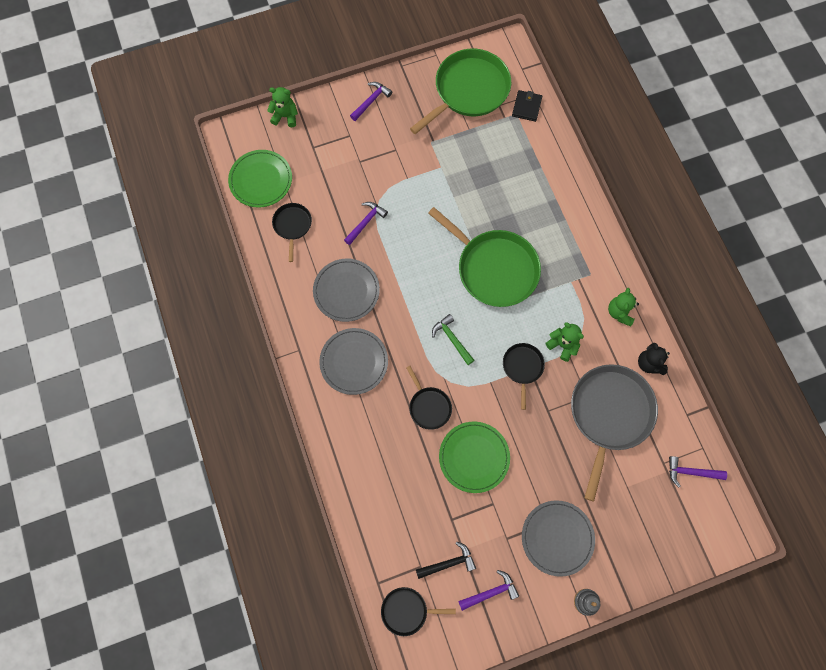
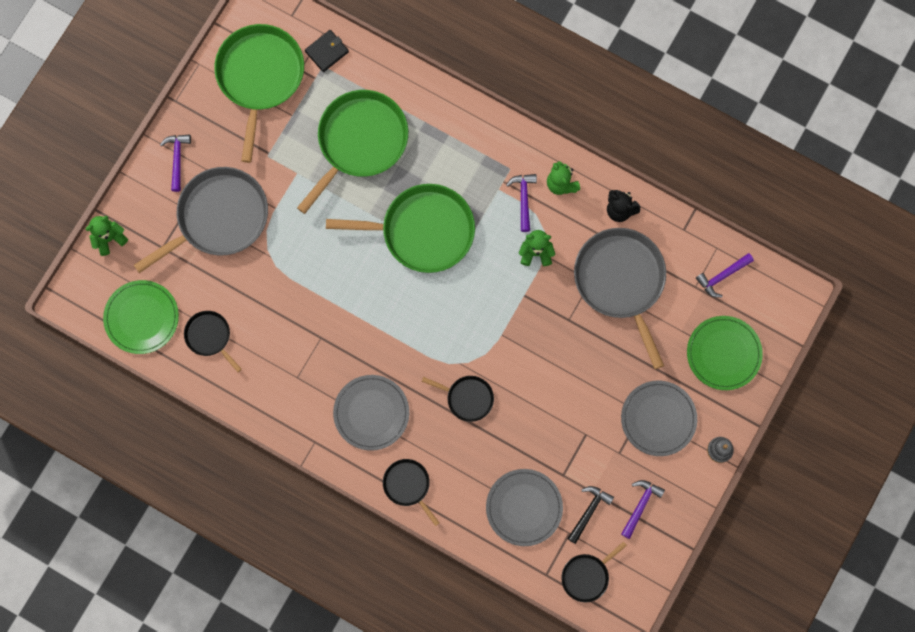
camera: 40 degrees left, 5 degrees up
grey plate [313,259,380,322] -> grey plate moved to [486,469,563,546]
purple hammer [344,202,388,245] -> purple hammer moved to [506,174,537,232]
green hammer [432,314,474,365] -> none
green plate [439,422,510,493] -> green plate moved to [687,316,763,390]
black pan [503,343,545,410] -> black pan moved to [383,459,439,526]
black wallet [512,90,542,122] -> black wallet turned 75 degrees clockwise [305,30,349,72]
none -> grey pan [134,167,268,273]
none -> green pan [297,90,408,214]

